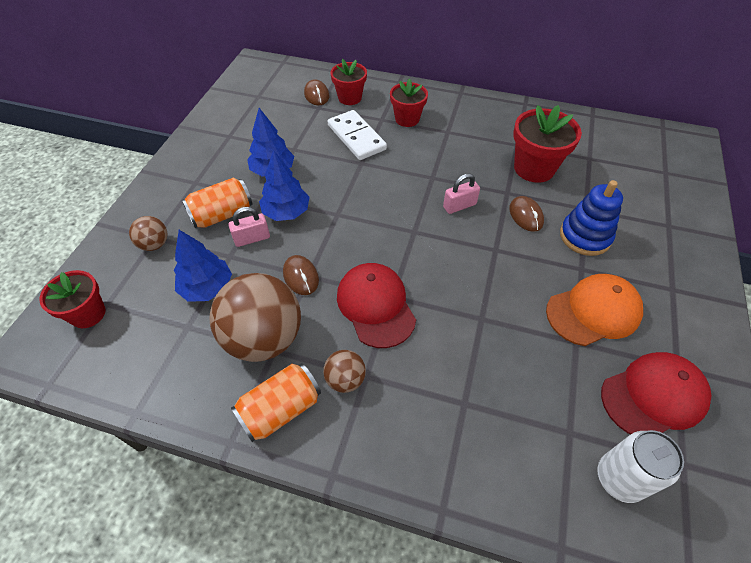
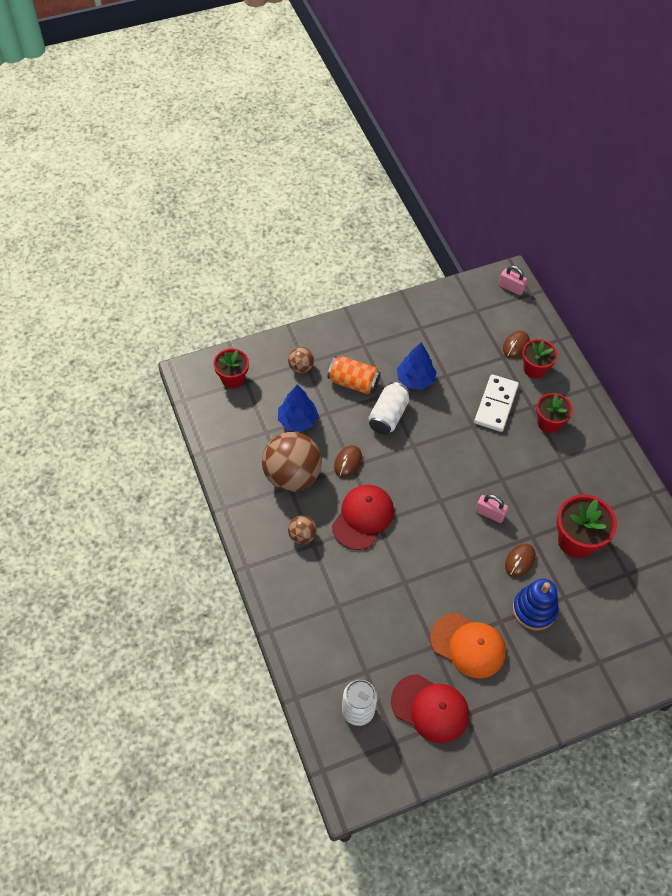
camera: 50 degrees right, 5 degrees up
pink padlock [229,207,270,247] -> pink padlock moved to [499,266,527,295]
orange can [231,363,321,442] -> none
blue tree [259,150,309,221] -> white can [368,382,410,434]

